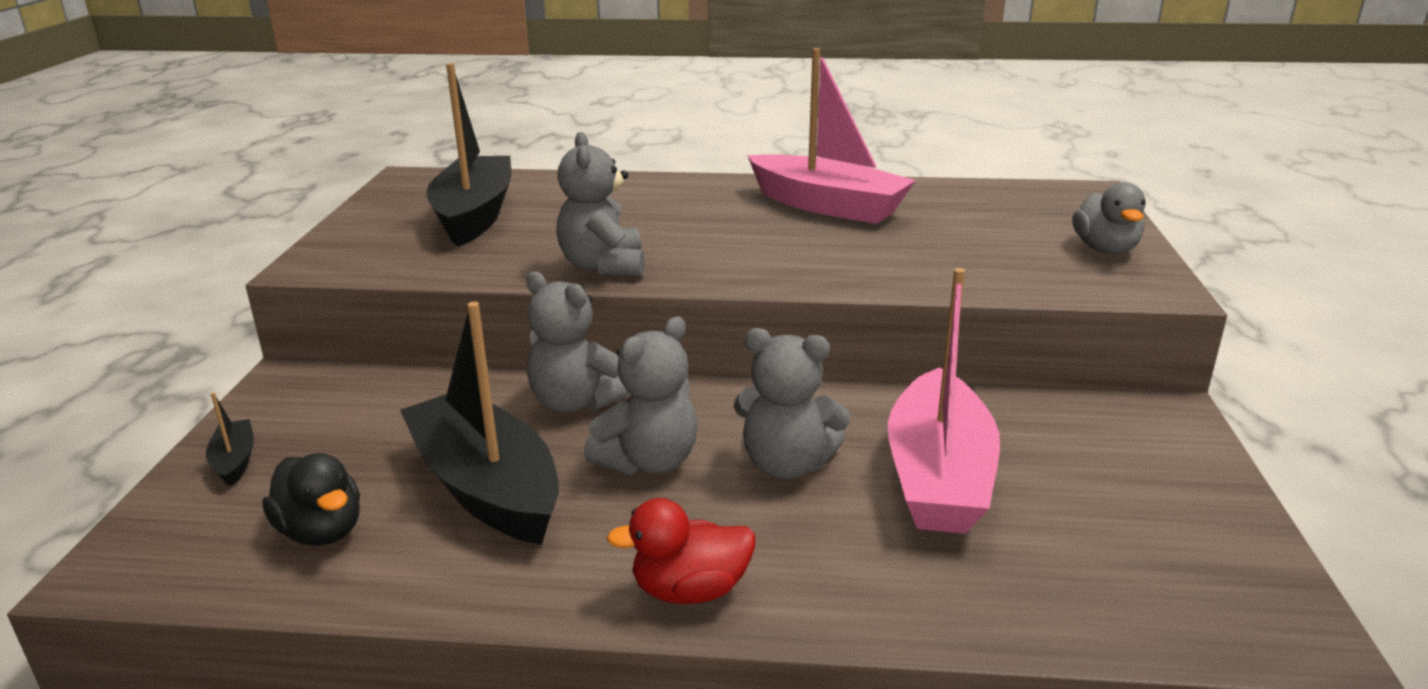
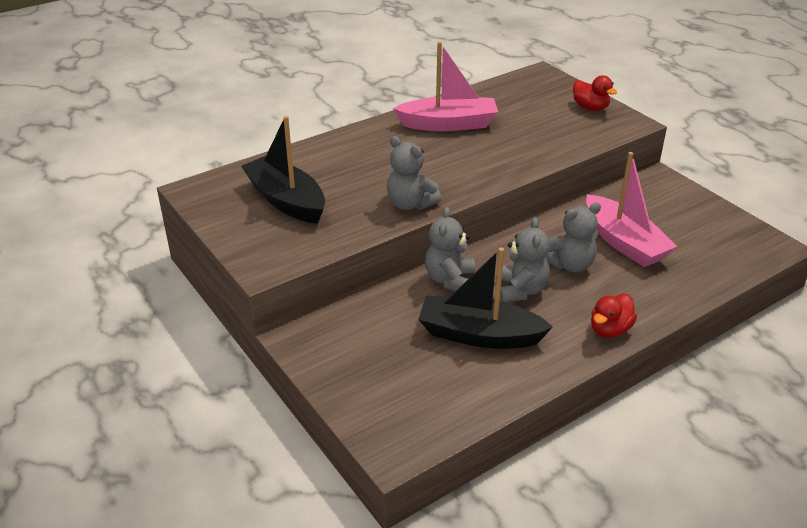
camera: 40 degrees left, 10 degrees up
black boat [206,392,254,486] -> none
black duck [262,453,360,546] -> none
grey teddy bear [526,272,631,413] -> grey teddy bear turned 105 degrees clockwise [425,207,475,291]
grey duck [1072,182,1146,254] -> red duck [573,75,617,111]

